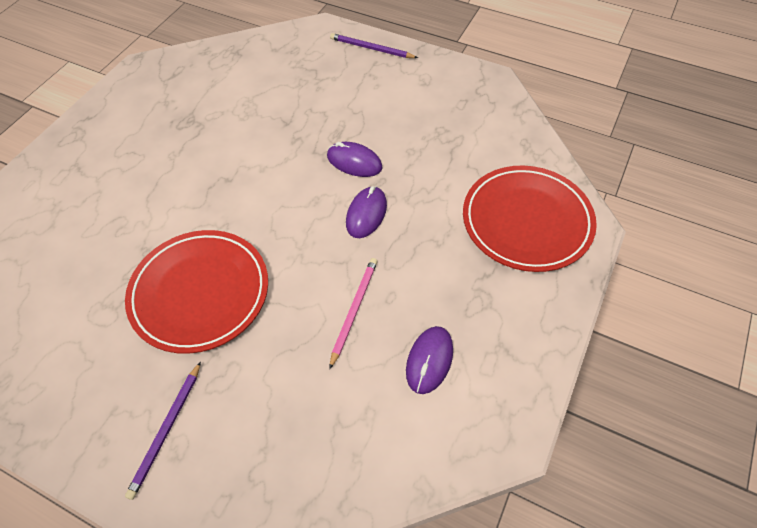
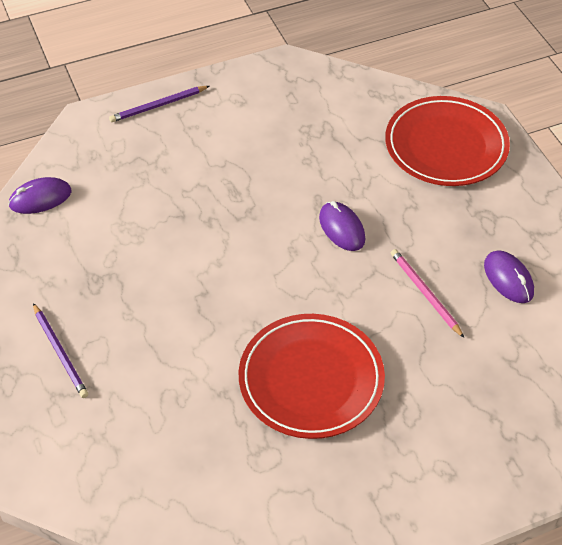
camera: 50 degrees left, 5 degrees down
purple pencil [125,361,201,500] -> purple pencil moved to [33,303,88,398]
purple mouse [327,142,383,177] -> purple mouse moved to [8,177,72,214]

